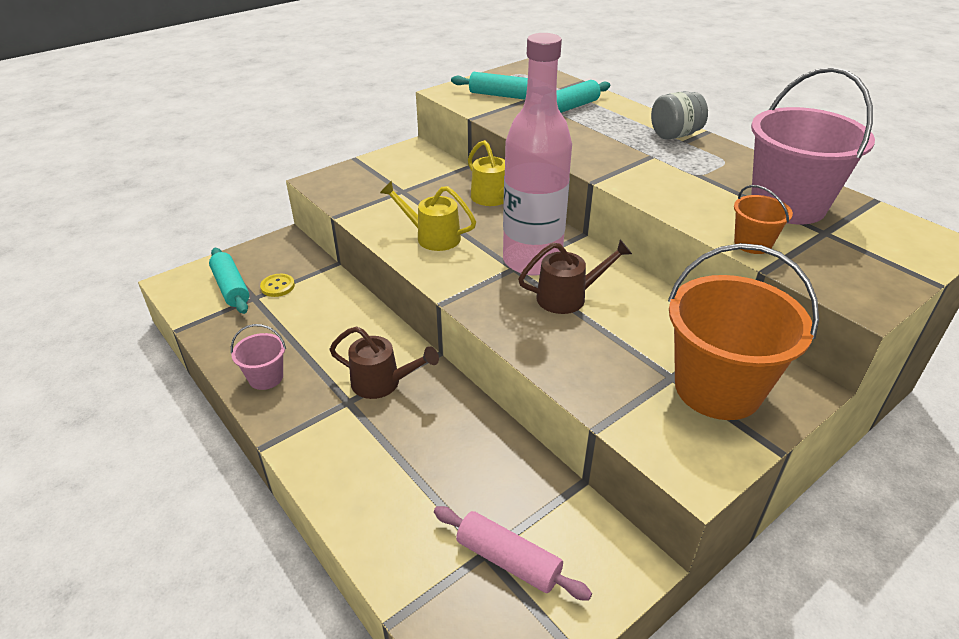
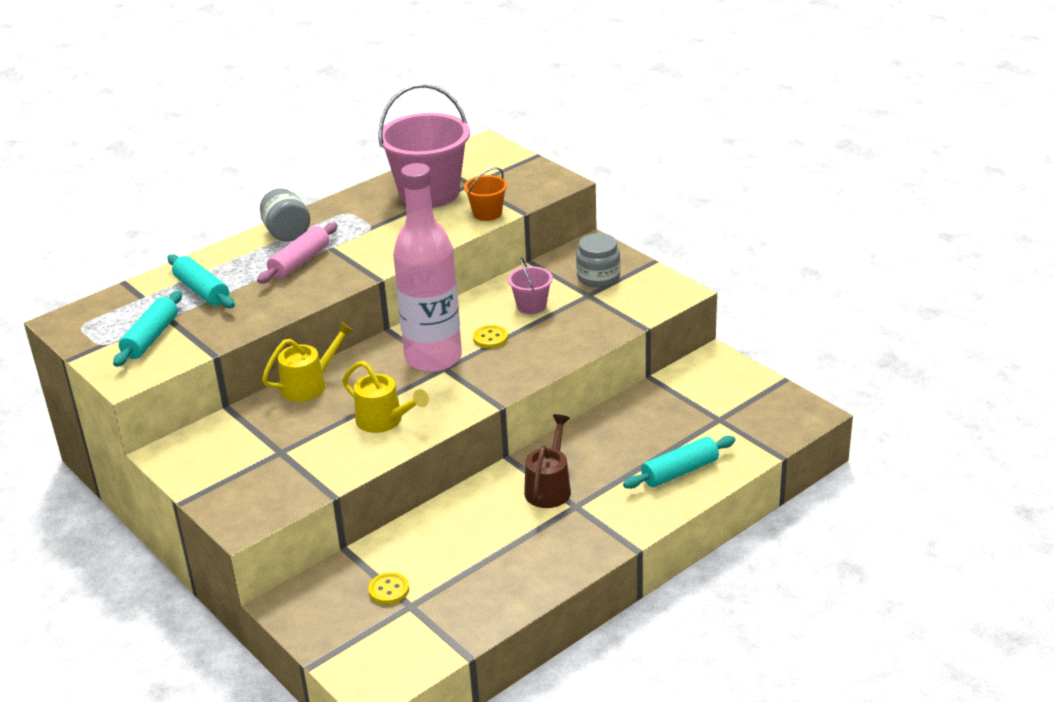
camera: 90 degrees left, 5 degrees down
turquoise rolling pin [209,248,249,314] -> turquoise rolling pin moved to [623,436,735,489]
pink bucket [231,324,286,390] -> pink bucket moved to [508,257,553,314]
yellow watering can [380,181,476,251] -> yellow watering can turned 75 degrees counterclockwise [342,361,429,433]
pink rolling pin [434,506,592,601] -> pink rolling pin moved to [257,223,338,284]
brown watering can [518,240,632,314] -> yellow button [473,325,508,348]
orange bucket [668,243,819,420] -> grey jar [576,233,620,288]

